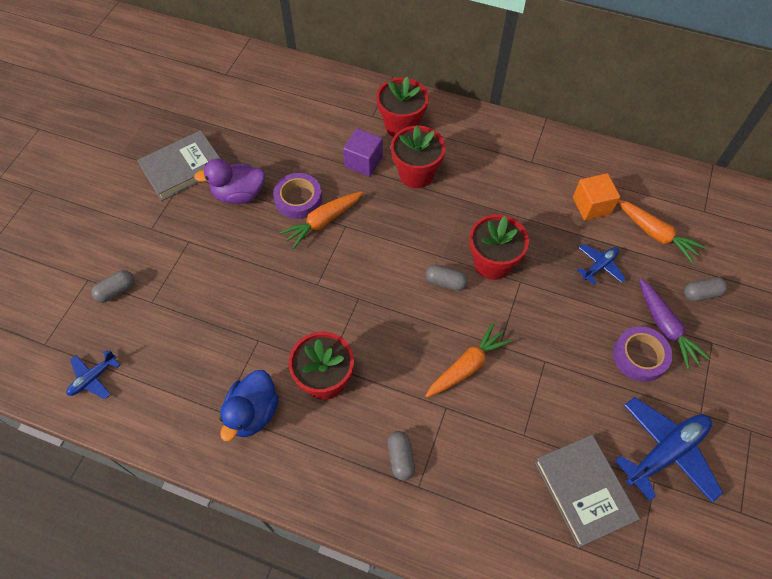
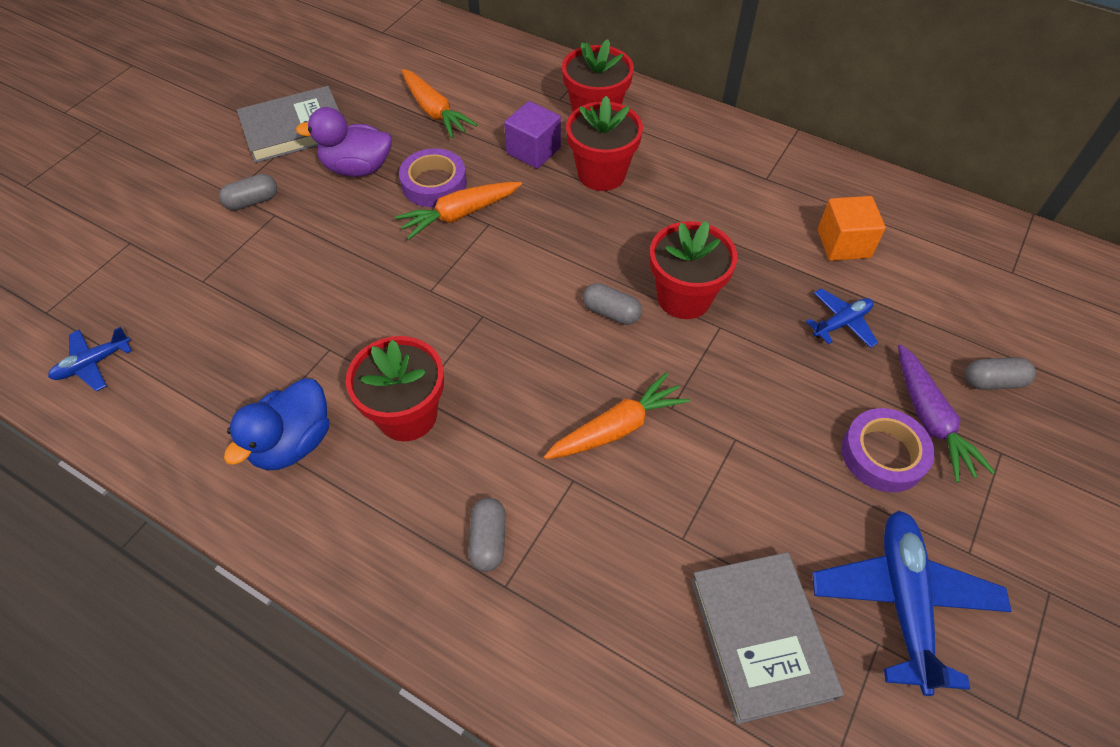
camera: 10 degrees right, 5 degrees down
grey capsule [91,270,134,303] -> grey capsule moved to [219,174,277,210]
blue plane [615,397,723,502] -> blue plane turned 60 degrees counterclockwise [812,510,1011,696]
orange carrot [618,200,706,263] -> orange carrot moved to [402,69,477,138]

